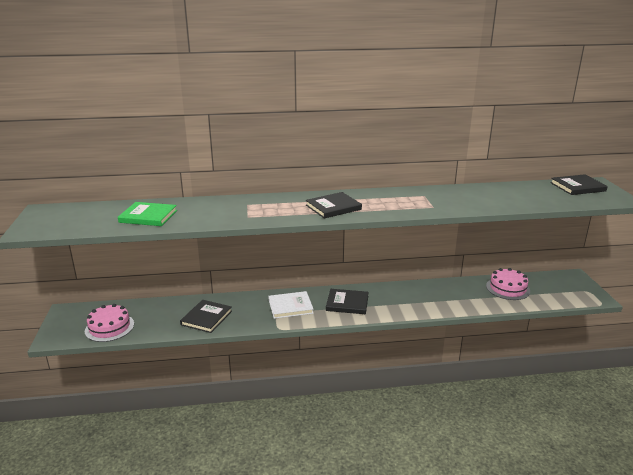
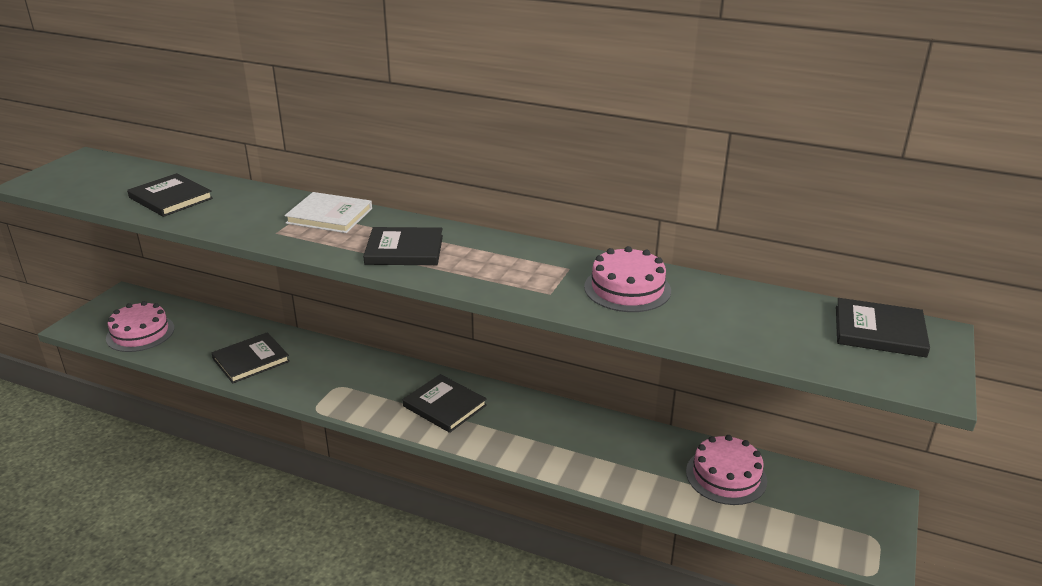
camera: 30 degrees right, 5 degrees up
green book [118,202,177,226] -> black book [127,173,213,217]
white book [269,291,314,319] -> white book moved to [284,192,372,233]
none -> pink cake [584,246,671,312]

